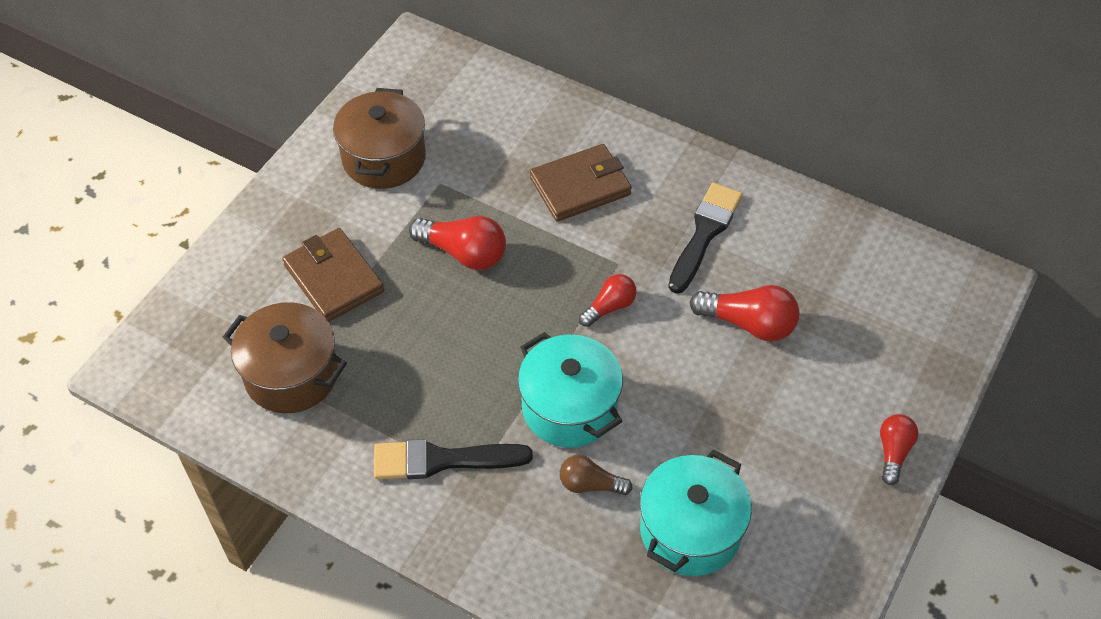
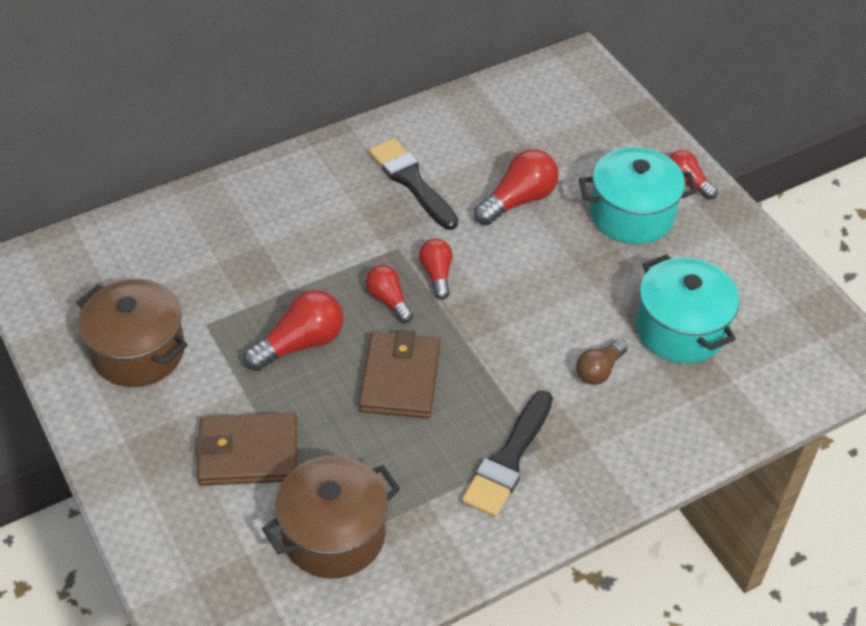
camera: 60 degrees left, 5 degrees down
turquoise pot [518,332,623,448] -> turquoise pot moved to [579,147,697,244]
brown wallet [530,144,632,222] -> brown wallet moved to [359,329,440,419]
none -> red light bulb [366,265,413,323]

